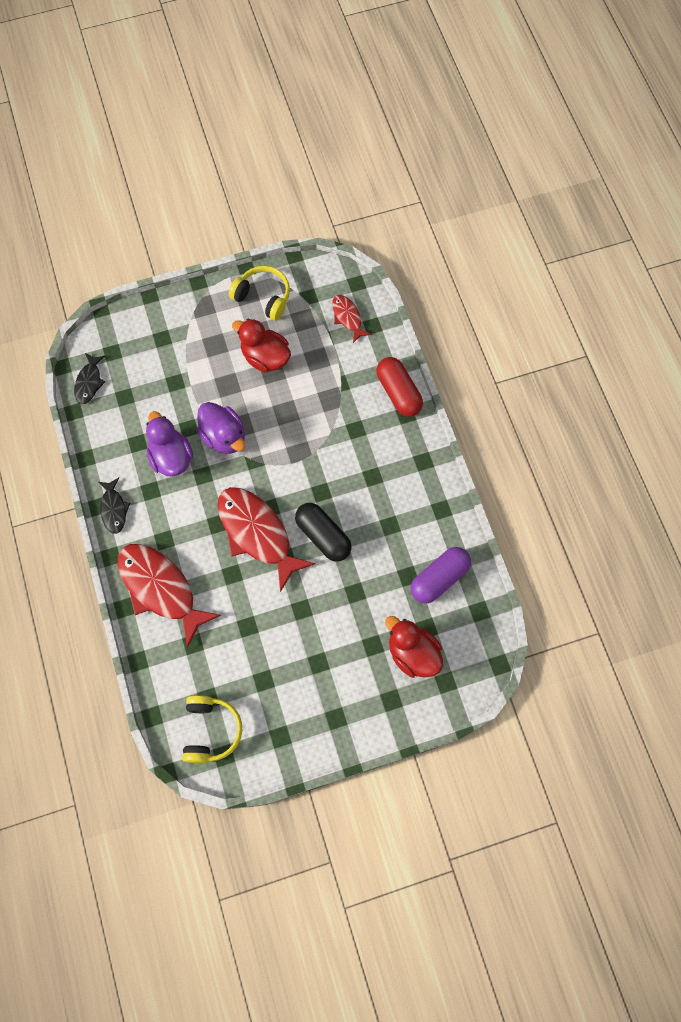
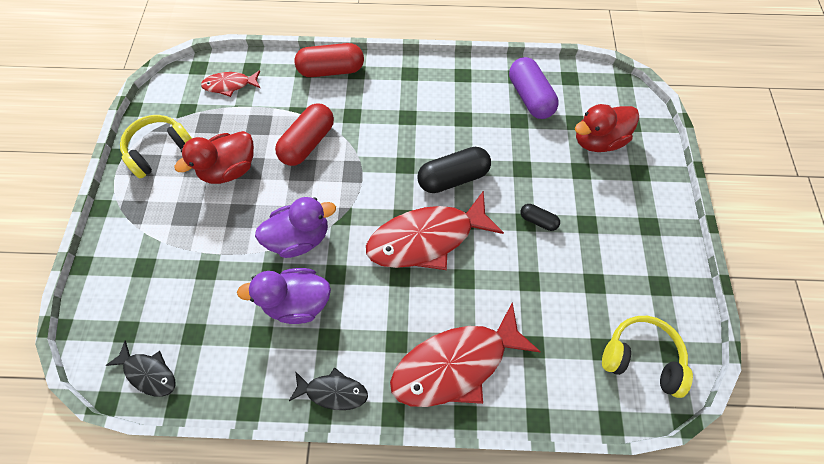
camera: 70 degrees left, 5 degrees down
none -> red capsule [275,103,334,166]
none -> black capsule [520,204,560,231]

